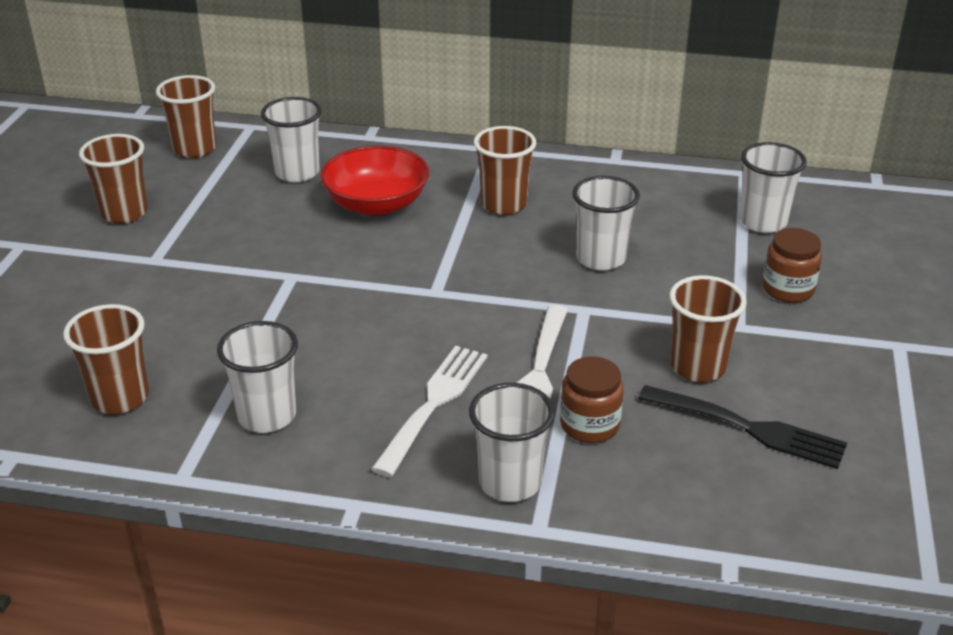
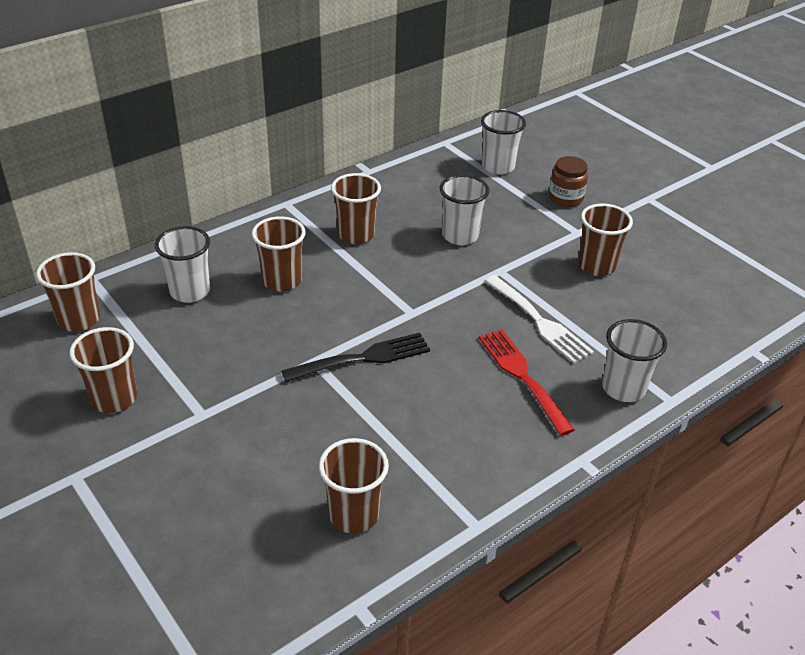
camera: 50 degrees left, 5 degrees up
white cup [217,321,298,433] -> none
red bowl [320,146,429,216] -> brown cup [252,216,305,292]
white fork [371,346,487,477] -> red fork [479,329,575,436]
brown jar [560,357,624,443] -> none
black fork [638,385,847,469] -> black fork moved to [281,333,430,382]

